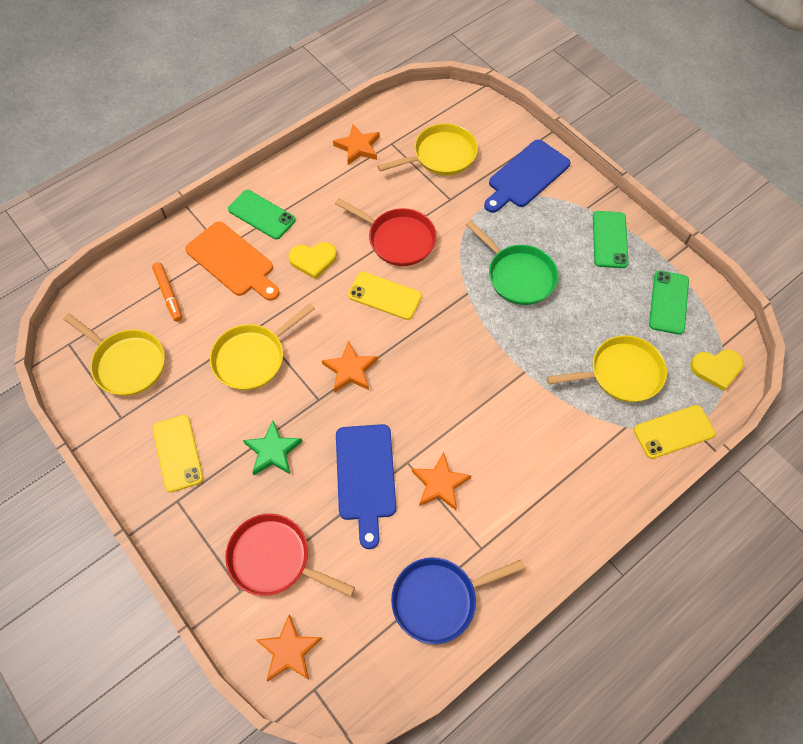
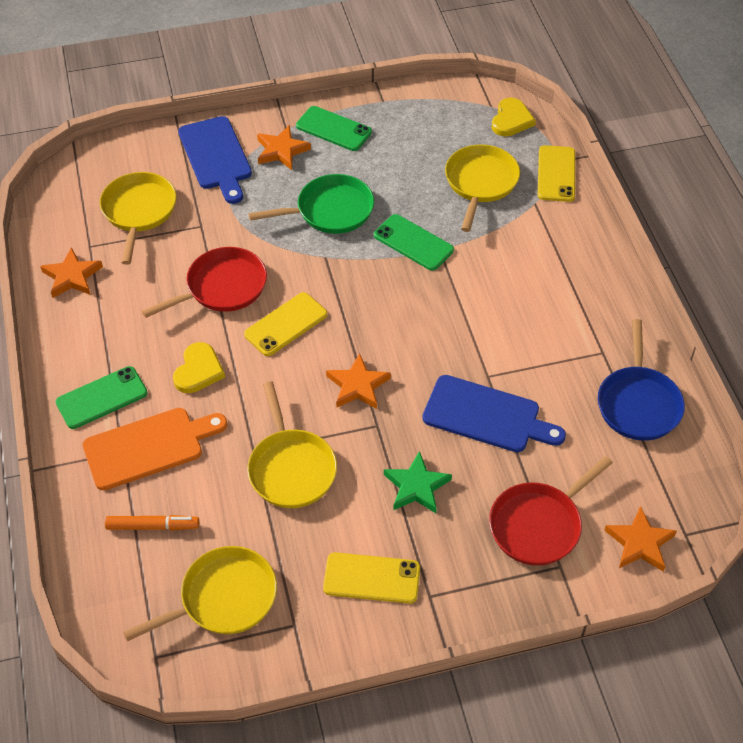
camera: 65 degrees left, 10 degrees down
orange star [412,452,471,510] -> orange star moved to [257,125,311,170]
green phone [649,270,689,335] -> green phone moved to [374,214,454,271]

